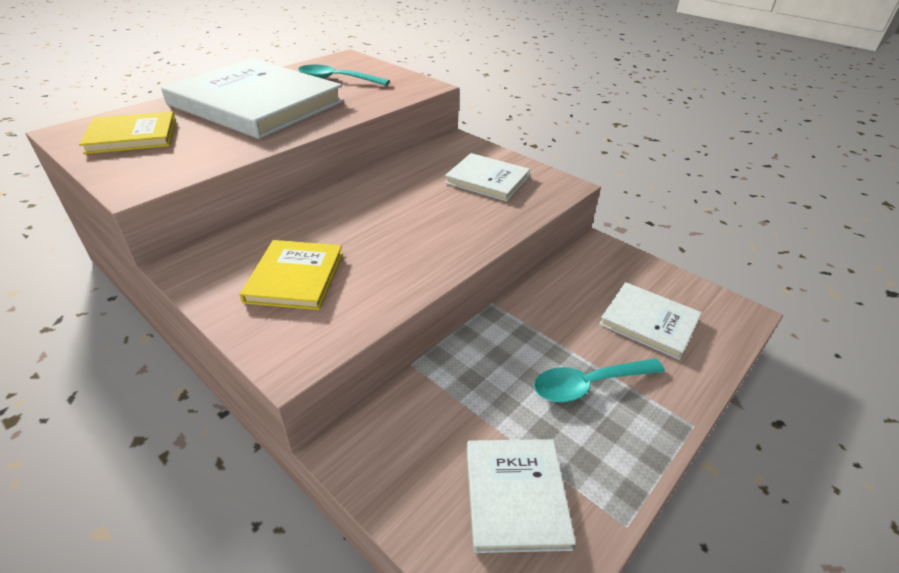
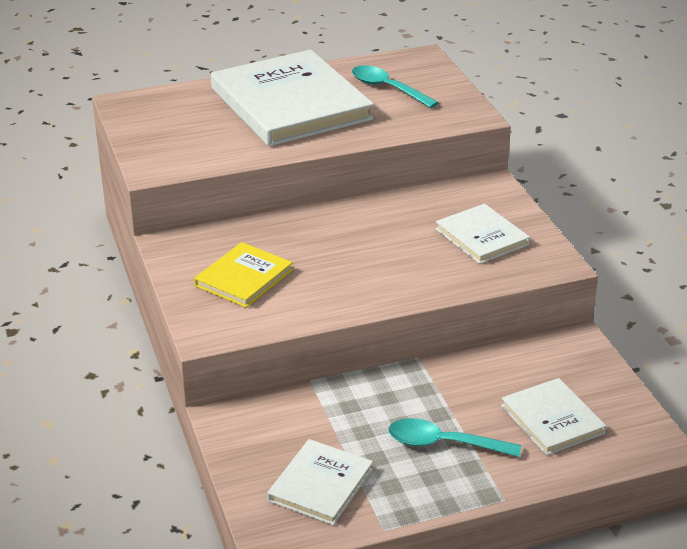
camera: 30 degrees right, 5 degrees down
yellow book [79,111,176,154] -> none

